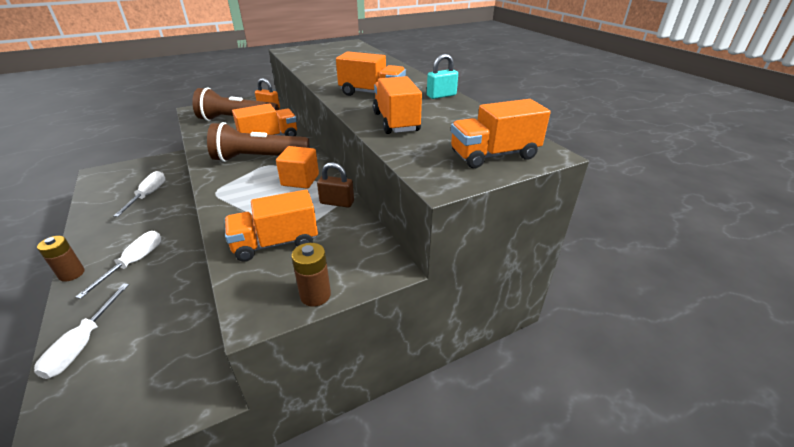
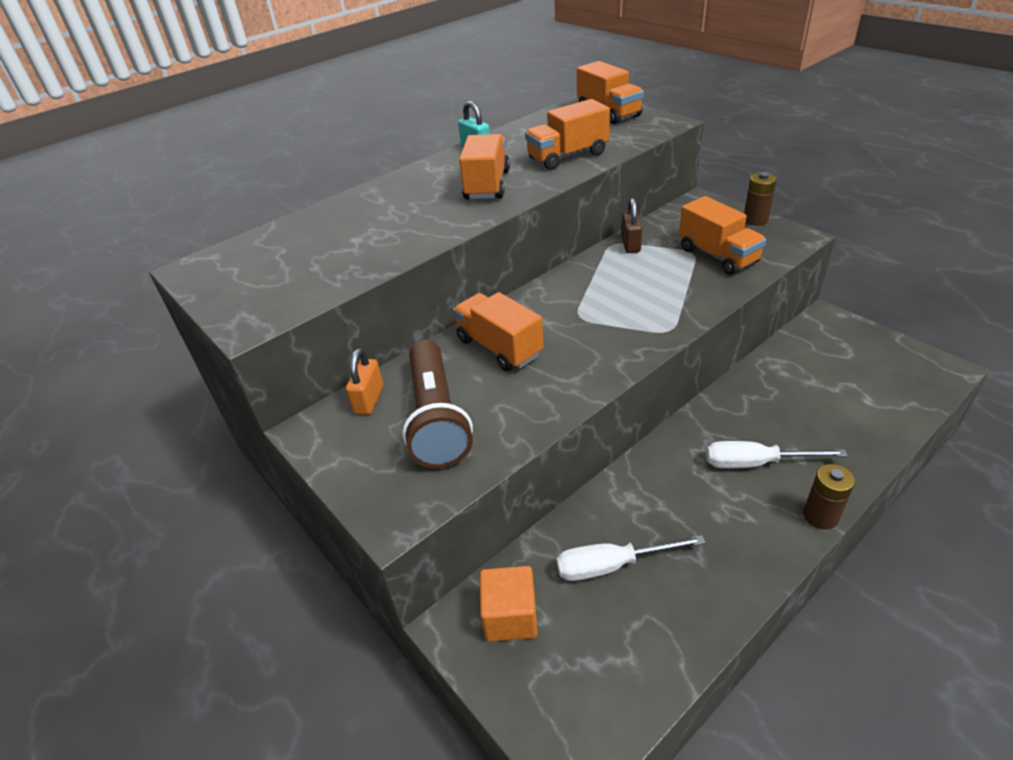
camera: 100 degrees left, 5 degrees up
white screwdriver [34,283,129,379] -> none
brown flashlight [207,122,309,162] -> none
orange cube [276,146,319,189] -> orange cube moved to [480,566,538,642]

